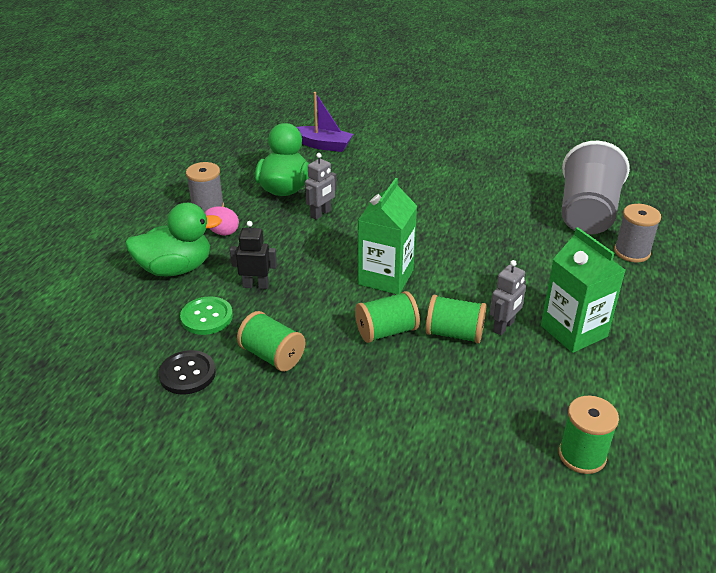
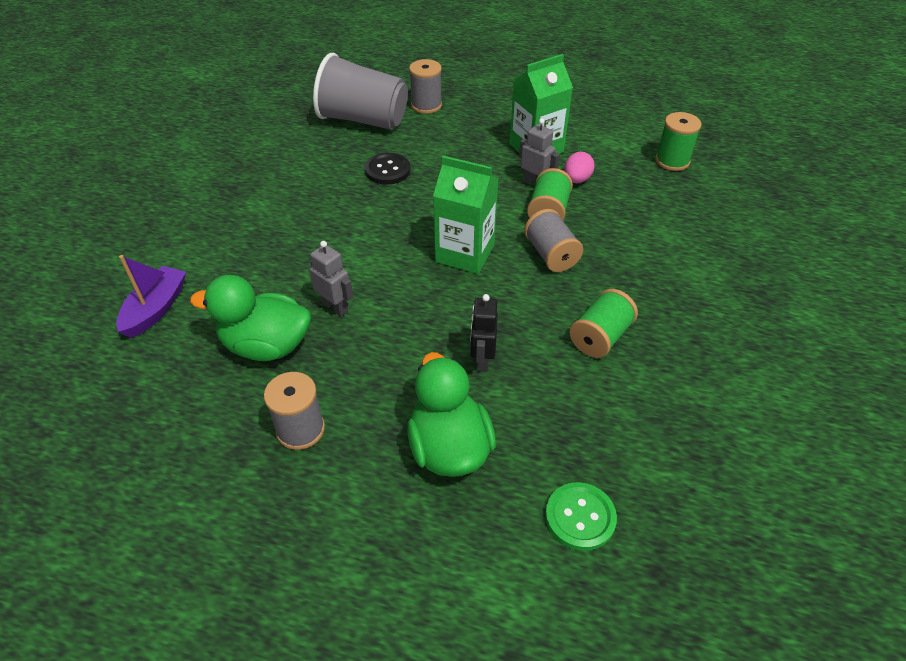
camera: 90 degrees left, 10 degrees up
black button [158,350,216,394] -> black button moved to [365,153,411,185]
green button [180,297,233,335] -> green button moved to [545,482,617,551]
pink egg [205,206,239,236] -> pink egg moved to [564,152,595,183]
green spool [355,291,420,343] -> grey spool [524,209,583,272]

